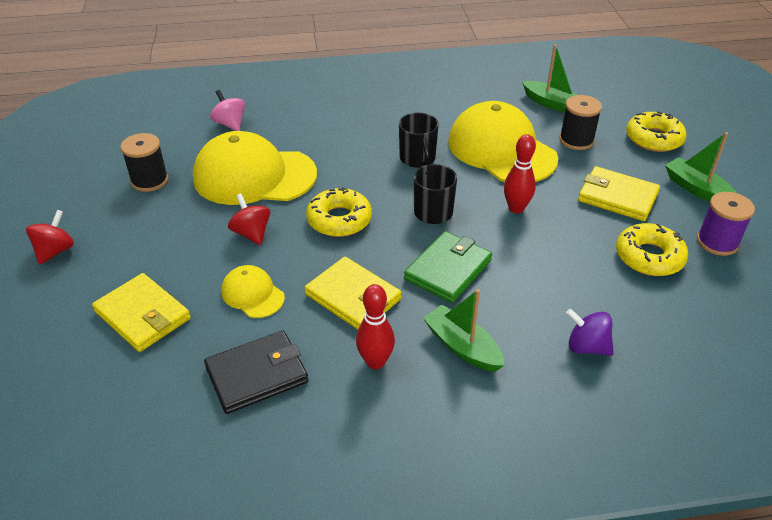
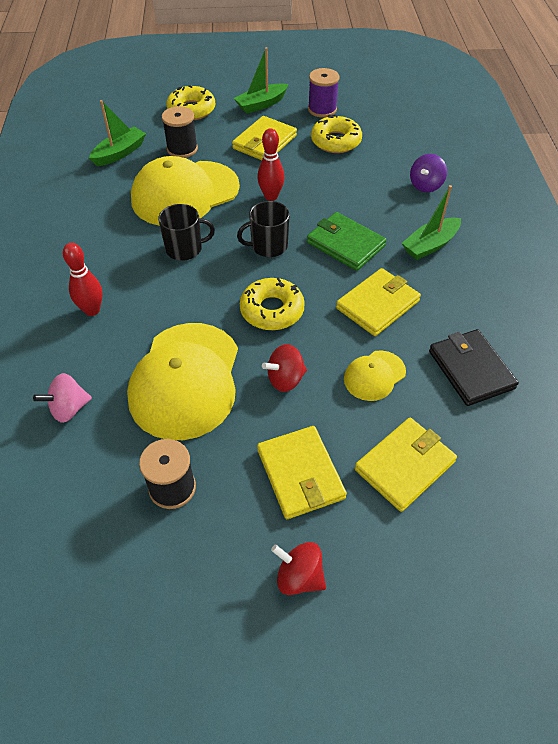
camera: 85 degrees left, 10 degrees up
red bowling pin [356,284,395,369] -> red bowling pin moved to [63,243,103,316]
none -> yellow wallet [257,426,347,519]

